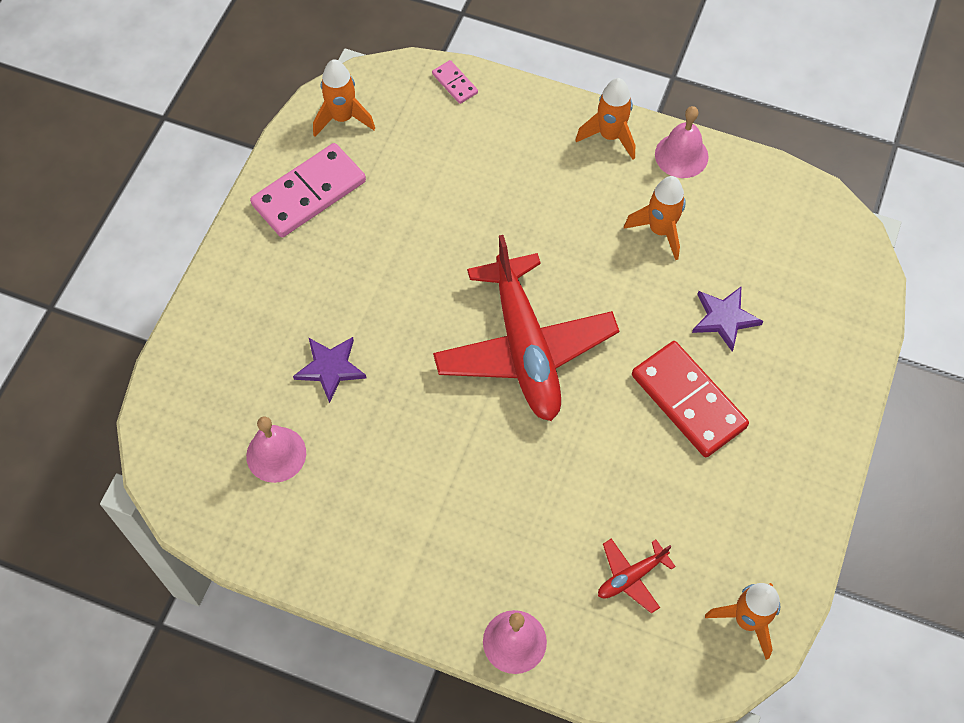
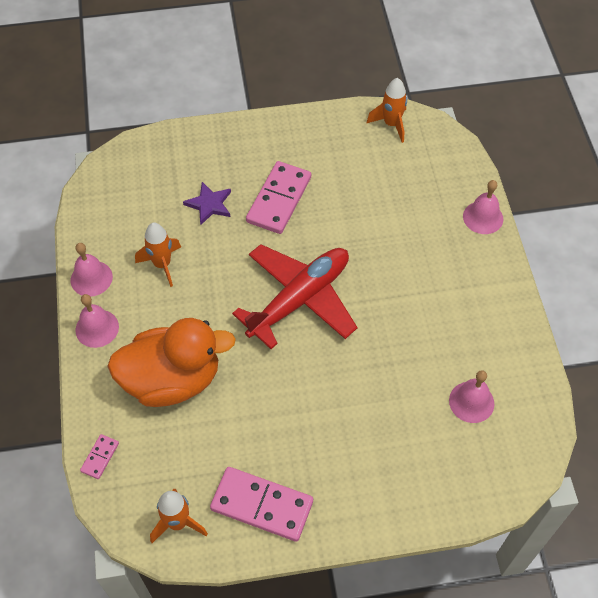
camera: 120 degrees left, 5 degrees down
purple star [293,337,366,403] -> none
orange rocket [575,78,635,160] -> pink bell [75,294,119,348]
red plane [598,538,676,614] -> none
red domino [632,341,749,457] -> pink domino [246,161,311,234]
none -> orange duck [107,318,236,407]

